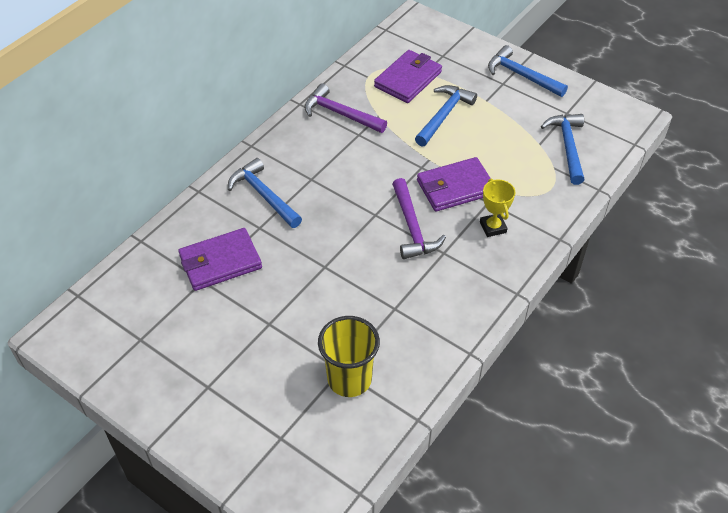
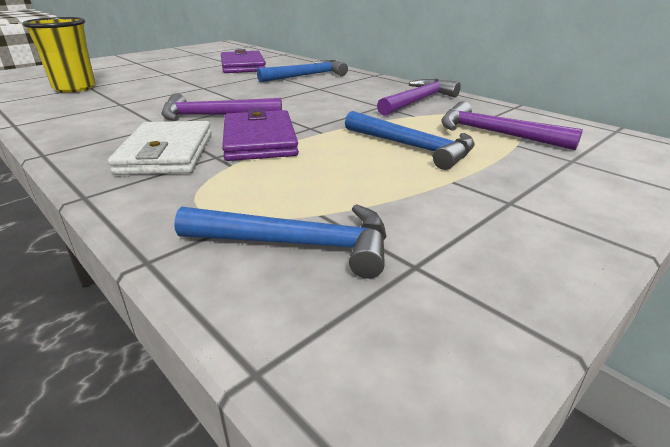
camera: 100 degrees right, 20 degrees down
purple wallet [374,50,442,103] -> purple hammer [441,101,583,150]
yellow trophy [480,179,515,237] -> white wallet [108,121,212,175]
blue hammer [488,45,568,97] -> none

